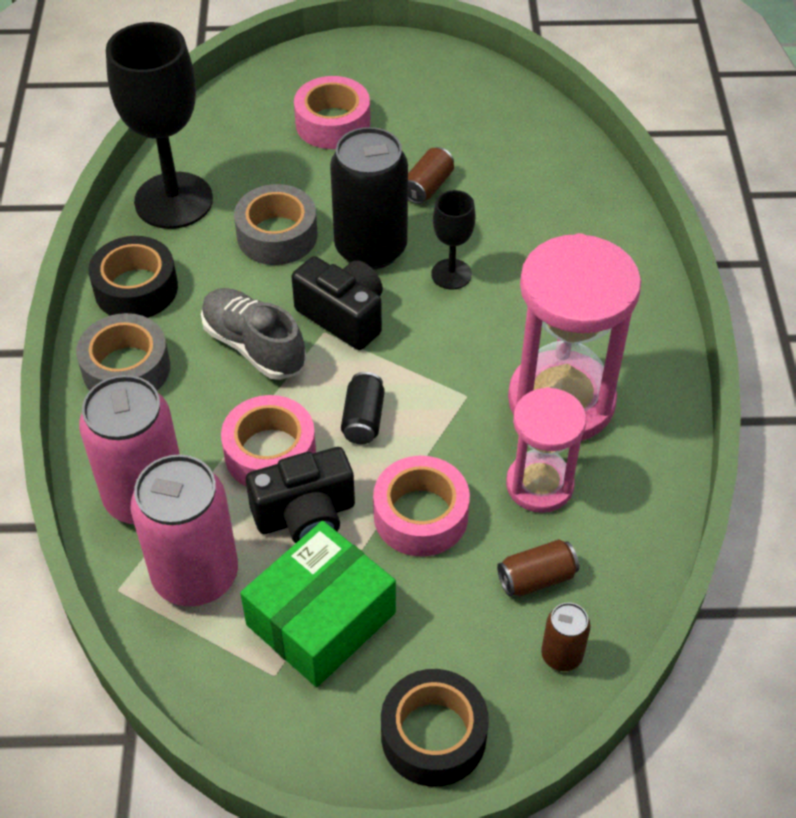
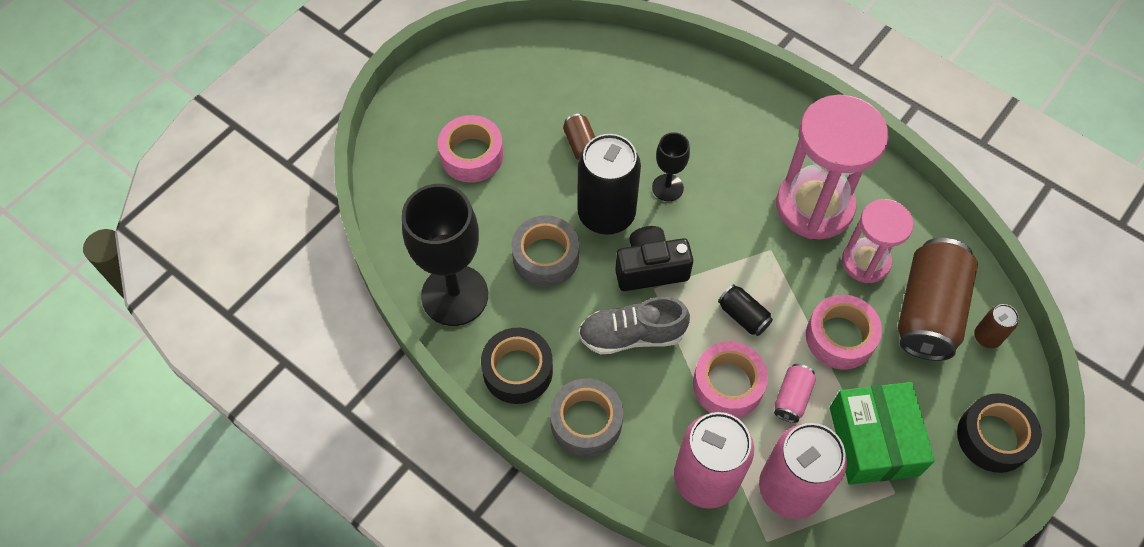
camera: 50 degrees left, 10 degrees up
black camera [246,447,355,543] -> pink can [774,364,816,423]
brown can [497,539,579,596] -> brown can [898,238,978,361], size x2.15

